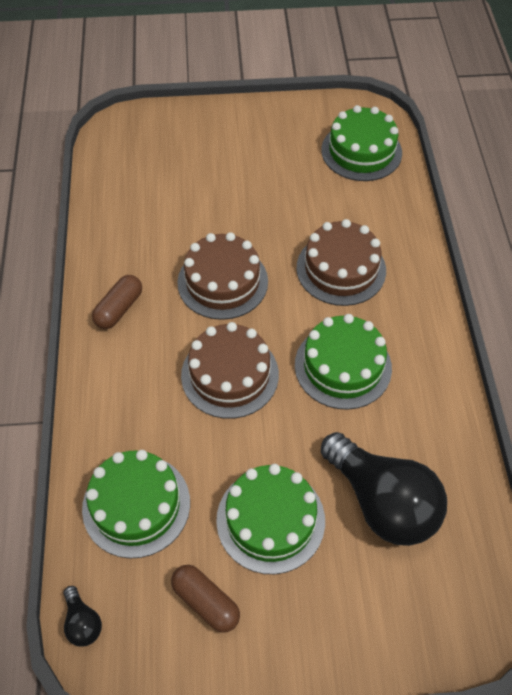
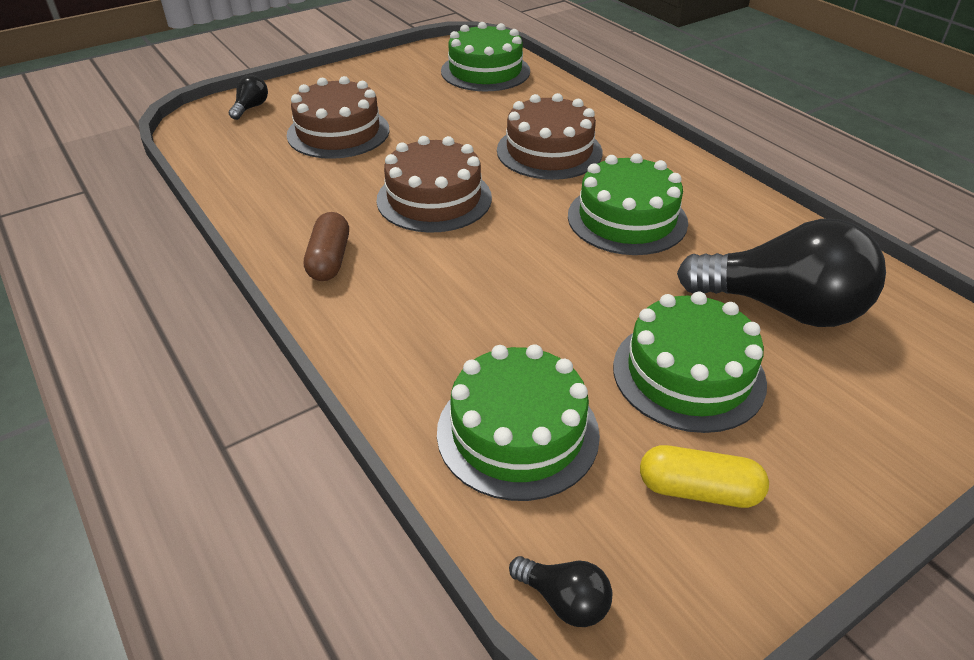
camera: 30 degrees left, 15 degrees down
brown capsule [171,565,240,633] -> yellow capsule [640,445,769,508]
brown cake [181,322,279,419] -> brown cake moved to [287,76,390,159]
none -> black light bulb [229,75,268,120]

